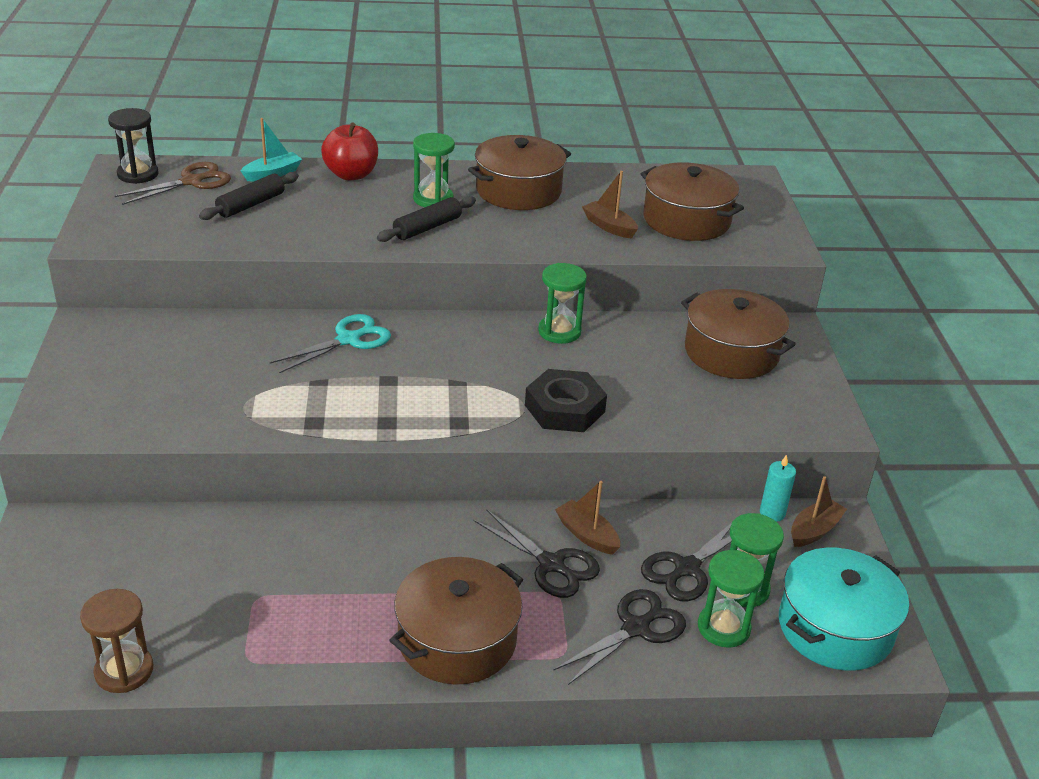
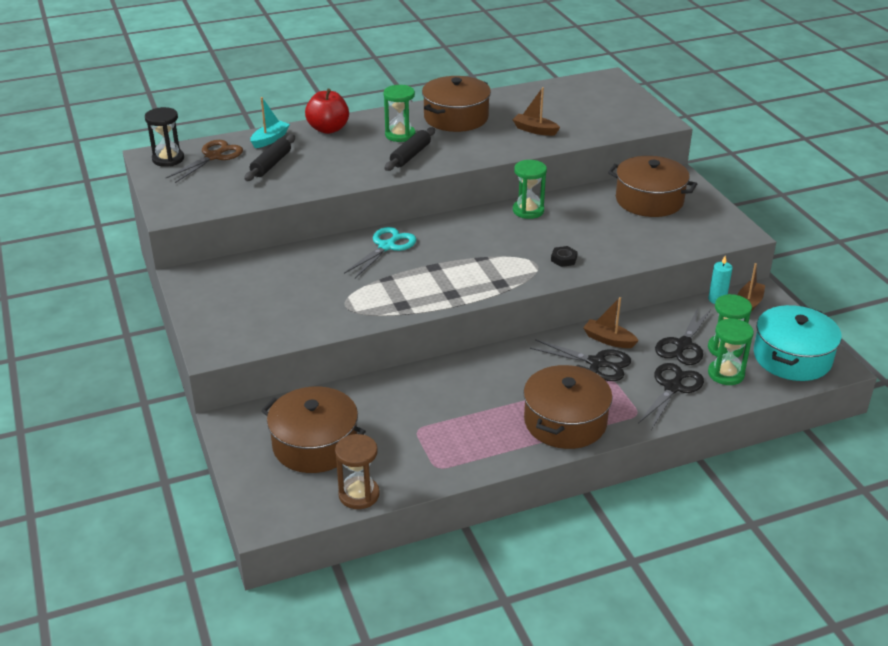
camera: 15 degrees left, 0 degrees up
black nut [525,369,607,432] -> black nut [551,246,578,267], size x0.48
brown pot [641,162,744,241] -> brown pot moved to [261,386,366,473]

